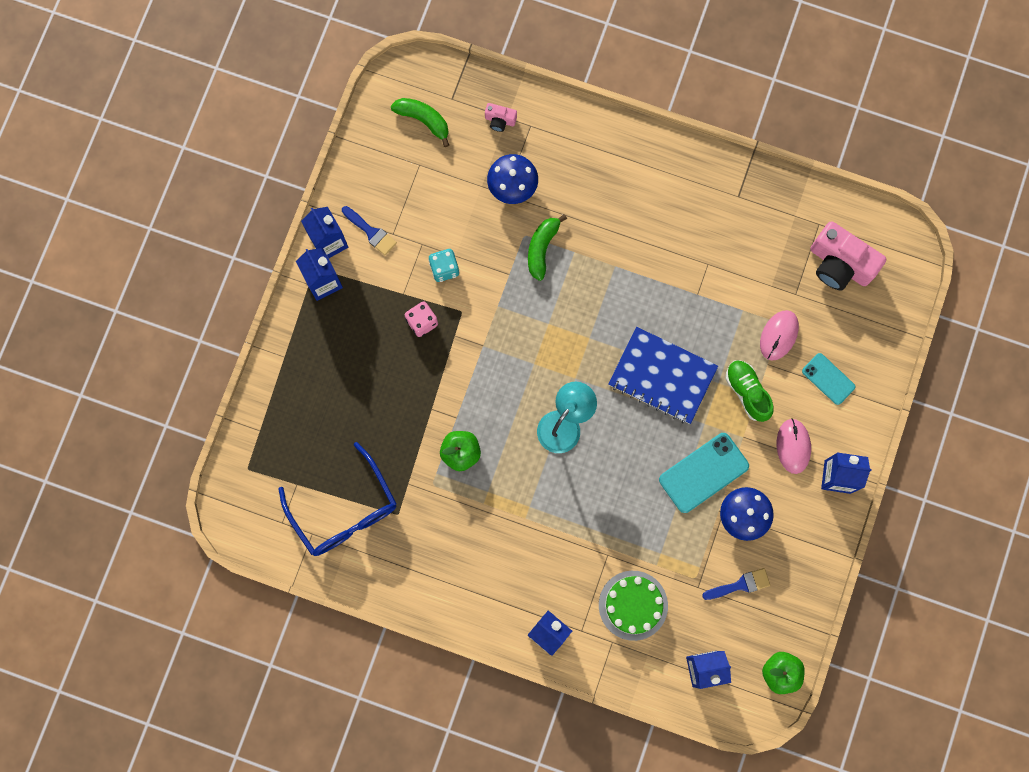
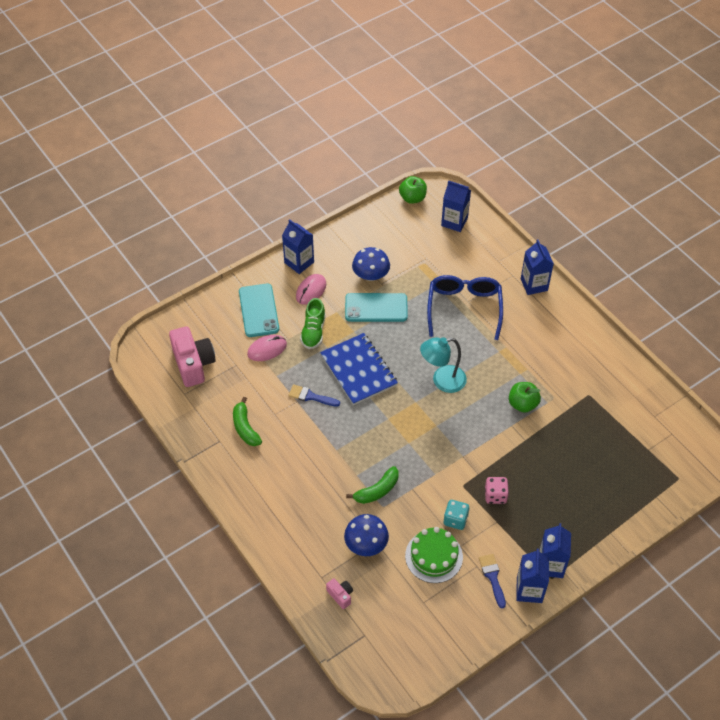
camera: 145 degrees left, 25 degrees down
blue glasses [279,442,397,556] -> blue glasses moved to [427,275,503,340]
green banana [391,98,449,147] -> green banana moved to [233,397,262,446]
green cake [599,571,668,641] -> green cake moved to [405,527,463,583]
blue brush [702,568,770,600] -> blue brush moved to [288,385,340,407]
turquoise phone [802,353,856,405] -> turquoise phone [239,284,279,337], size x1.64

